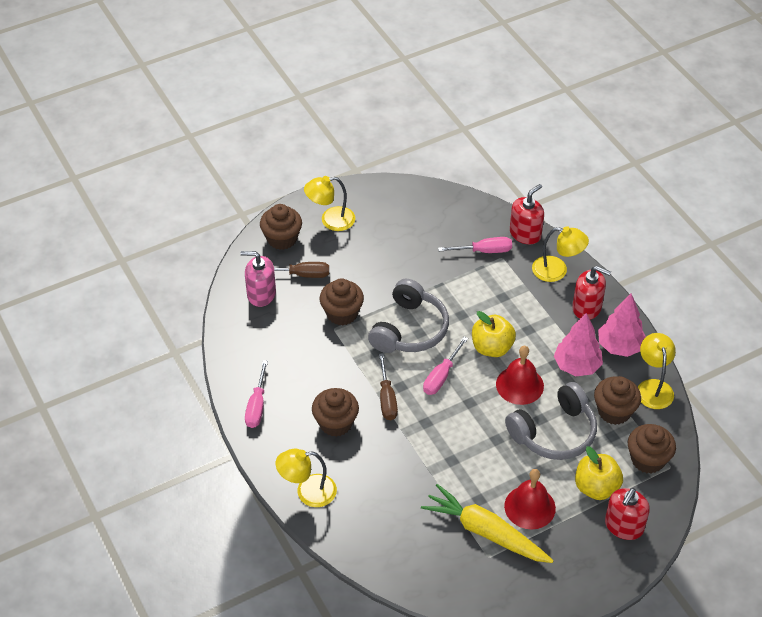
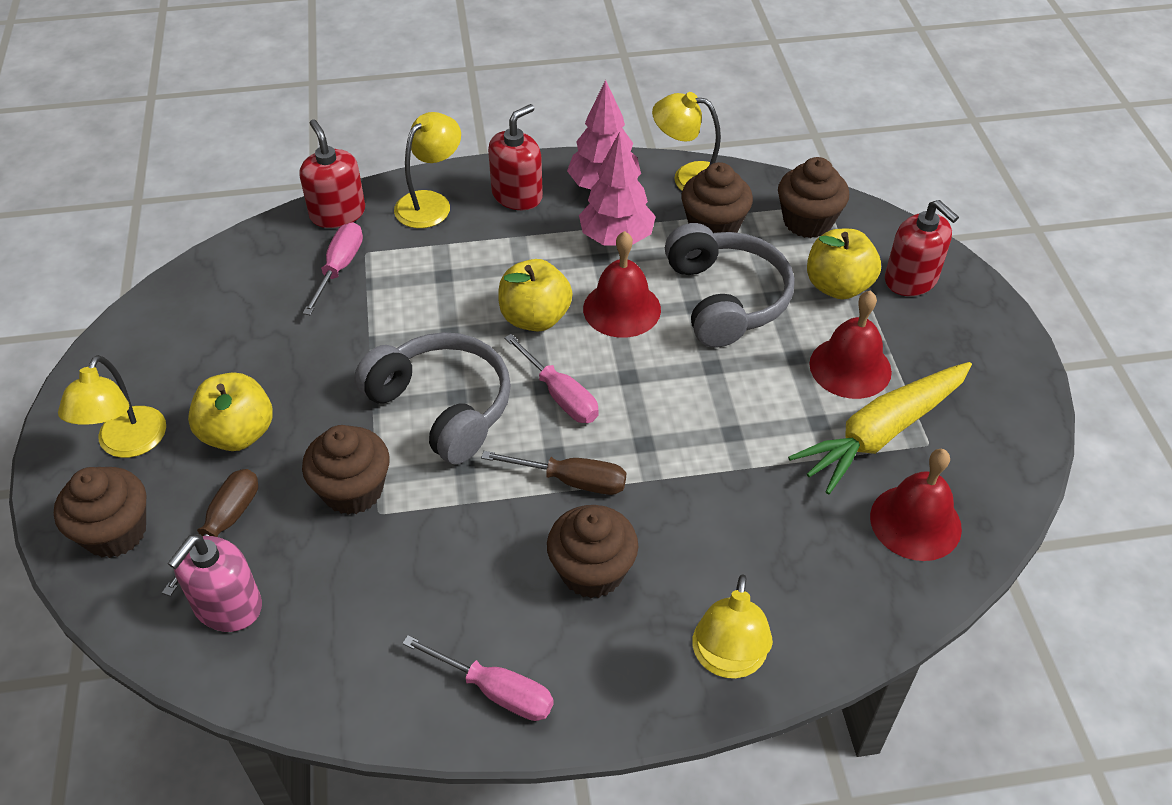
camera: 70 degrees left, 0 degrees up
none -> yellow apple [188,372,273,451]
none -> red bell [870,449,962,561]

